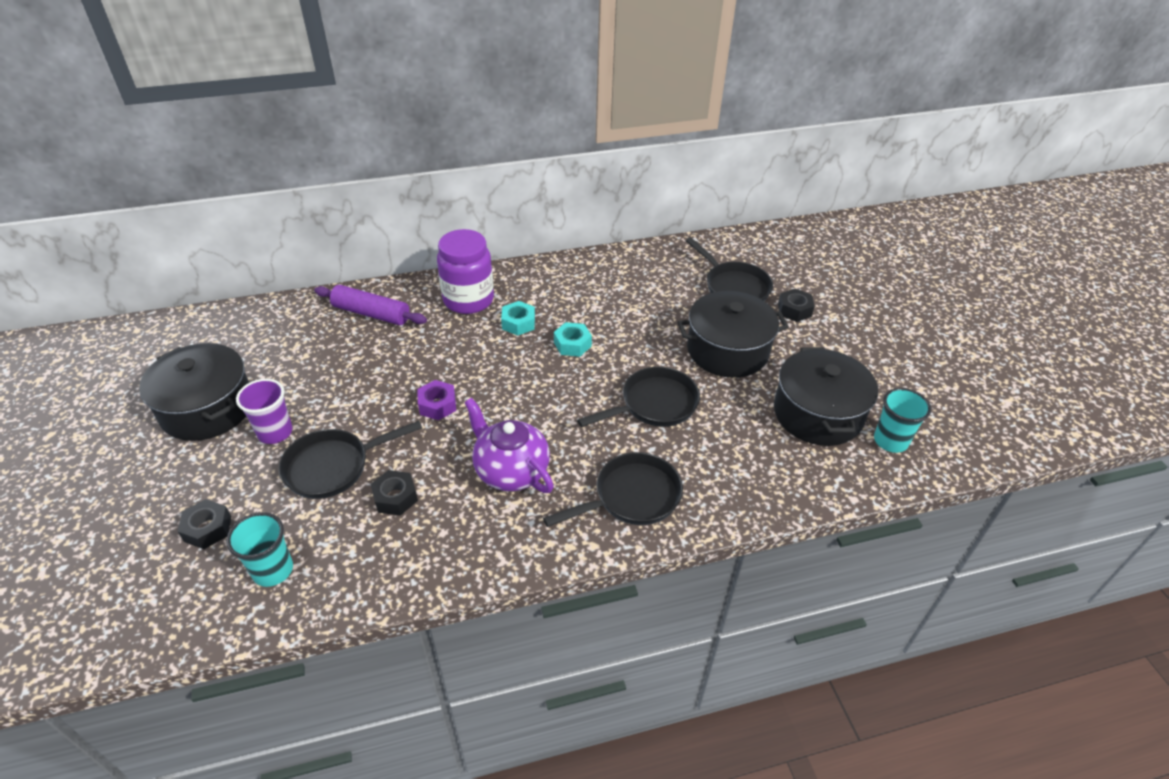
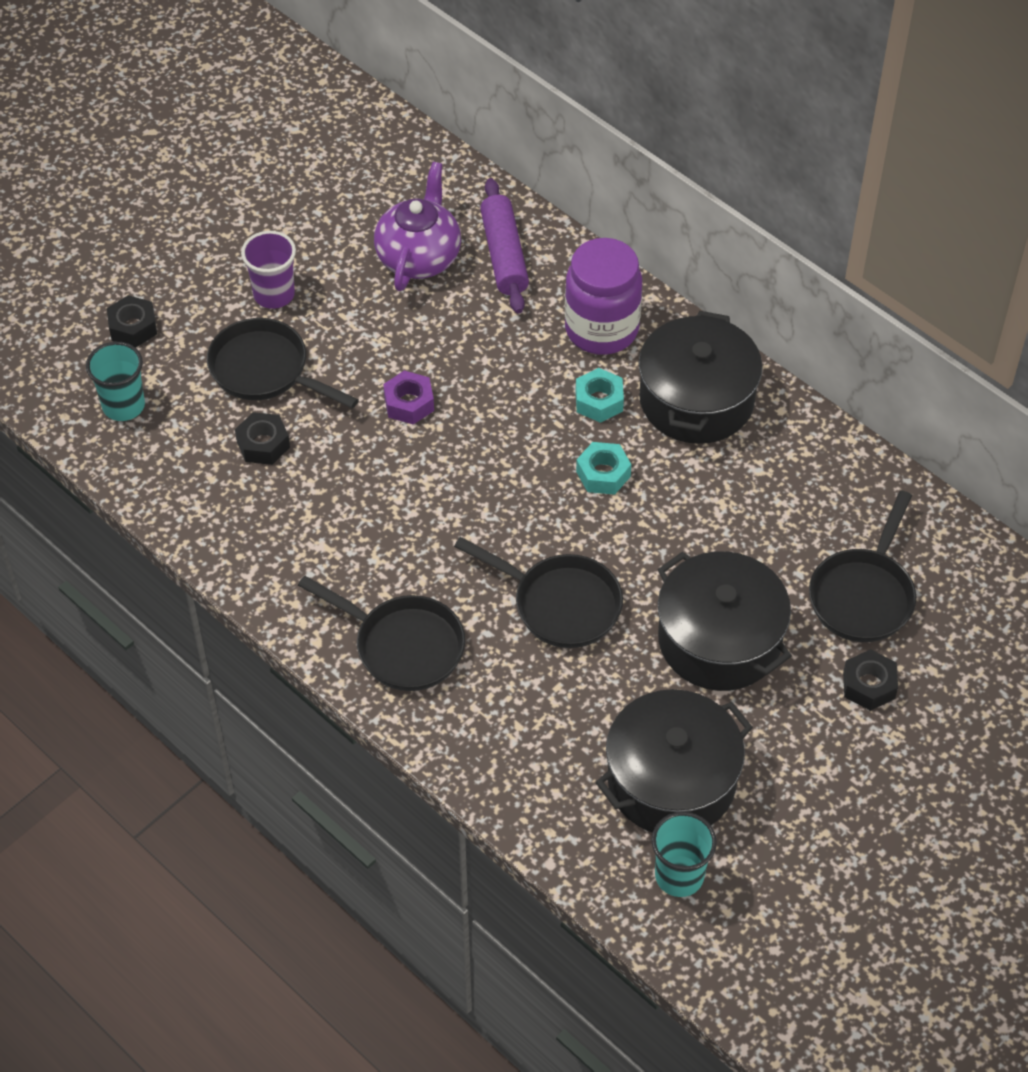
camera: 60 degrees right, 10 degrees up
black pot [139,343,249,441] -> black pot moved to [639,311,763,444]
purple teapot [464,398,554,493] -> purple teapot moved to [374,162,461,291]

